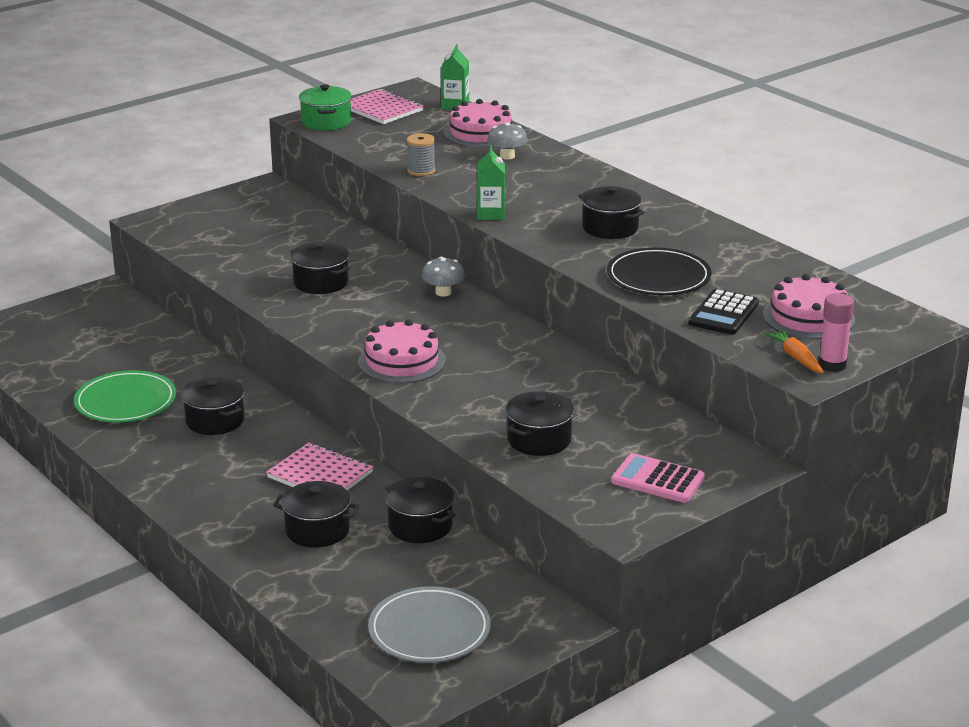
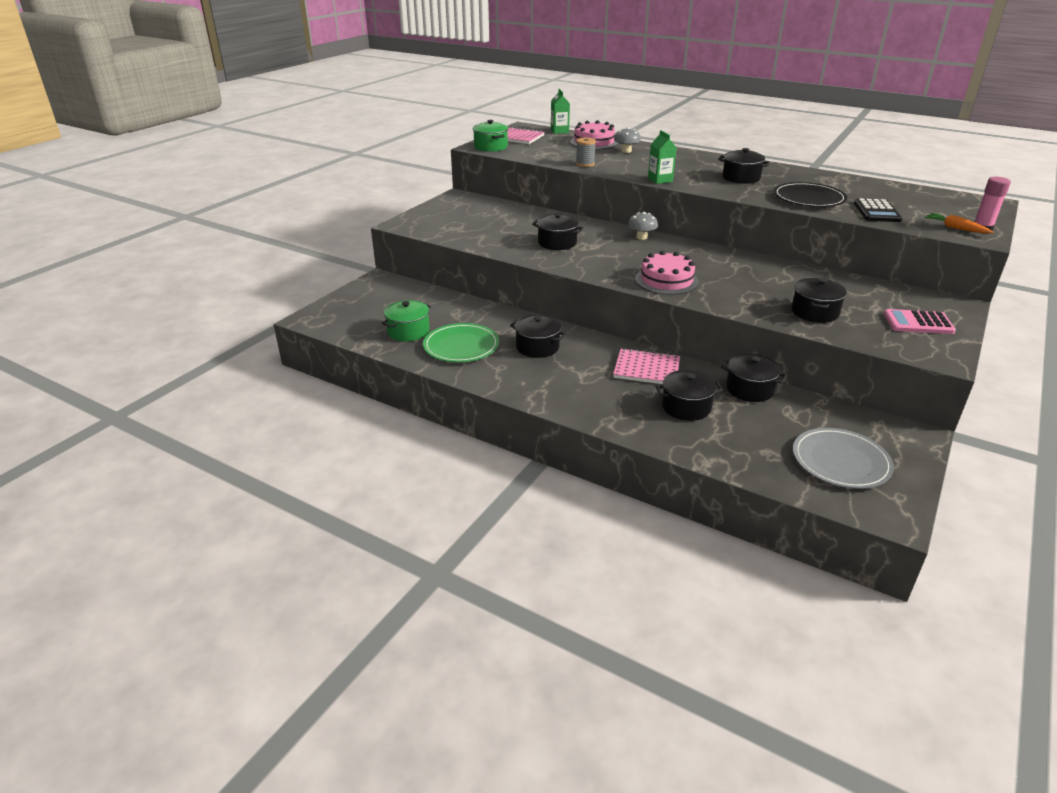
camera: 20 degrees left, 5 degrees up
pink cake [763,274,855,339] -> none
none -> green pot [382,300,431,341]

